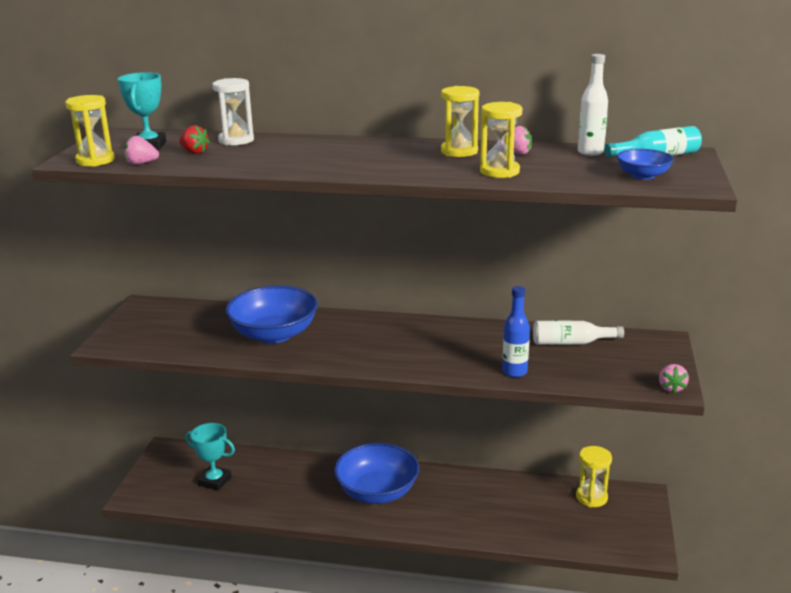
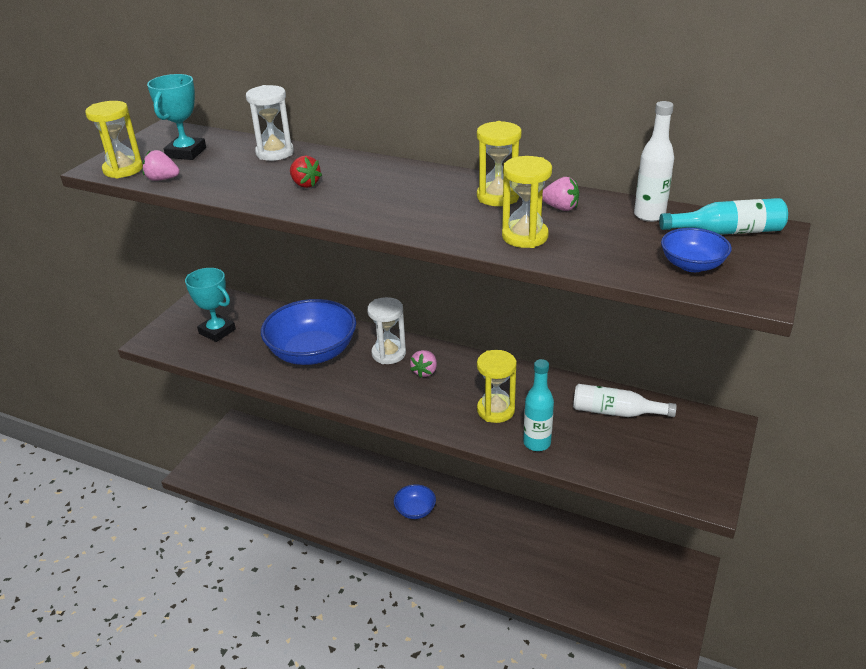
camera: 15 degrees right, 10 degrees up
red strawberry [179,125,210,154] -> red strawberry moved to [290,156,322,188]
turquoise trophy [186,423,235,491] -> turquoise trophy moved to [185,268,236,342]
blue bowl [334,443,419,504] -> blue bowl [394,484,436,519], size x0.50
blue bottle [502,286,530,378] -> turquoise bottle [523,359,554,451]
yellow hourglass [576,446,612,507] -> yellow hourglass moved to [477,350,517,423]
pink strawberry [659,364,689,393] -> pink strawberry moved to [410,350,437,378]
none -> white hourglass [367,297,406,364]

